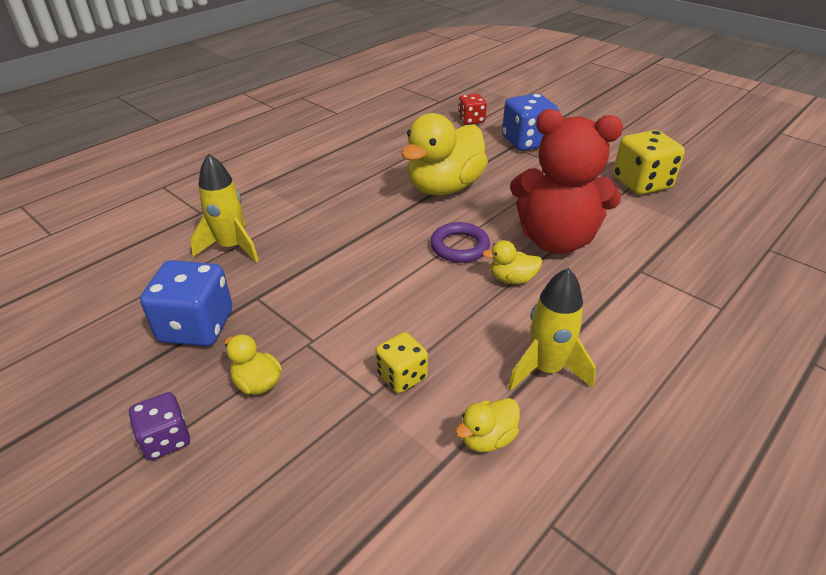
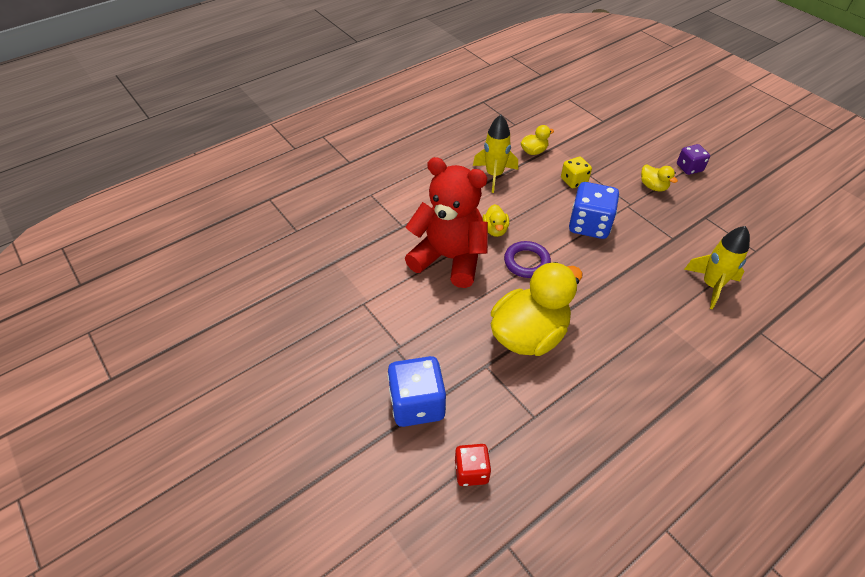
camera: 170 degrees left, 10 degrees up
blue dice [140,260,232,346] -> blue dice moved to [569,182,619,239]
yellow duck [482,240,542,284] -> yellow duck turned 75 degrees clockwise [482,204,509,237]
yellow dice [613,130,685,195] -> none

